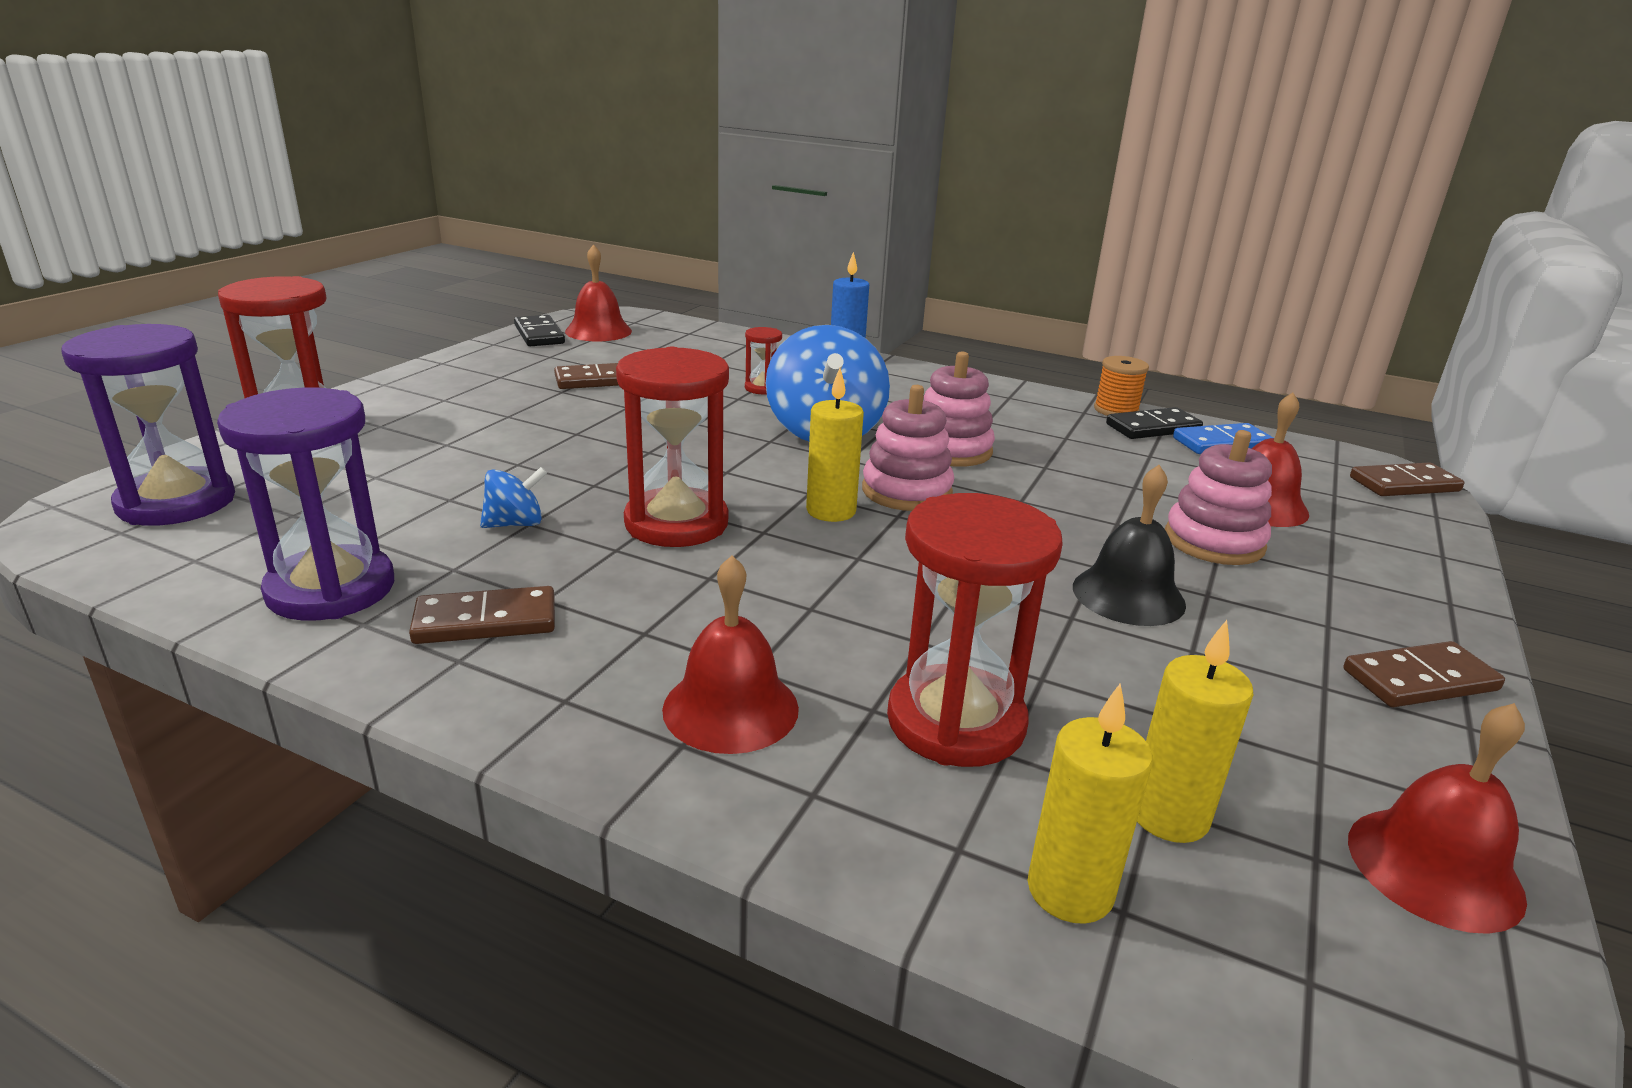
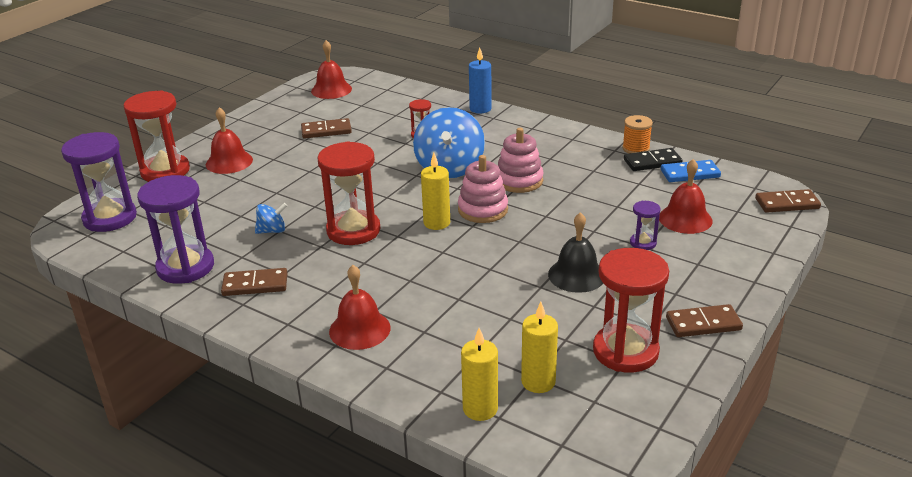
camera: 10 degrees right, 5 degrees up
black domino [514,315,565,346] -> none
red hourglass [887,493,1063,767] -> red hourglass moved to [593,248,669,373]
pink stacking toy [1165,430,1272,565] -> purple hourglass [630,201,660,250]
red bell [1348,703,1527,934] -> red bell moved to [206,107,253,174]

